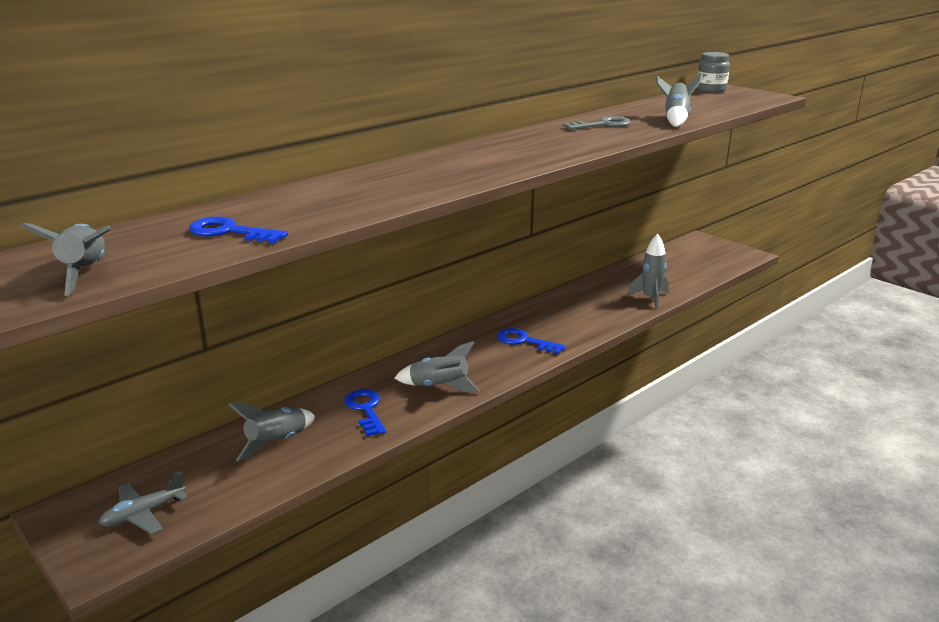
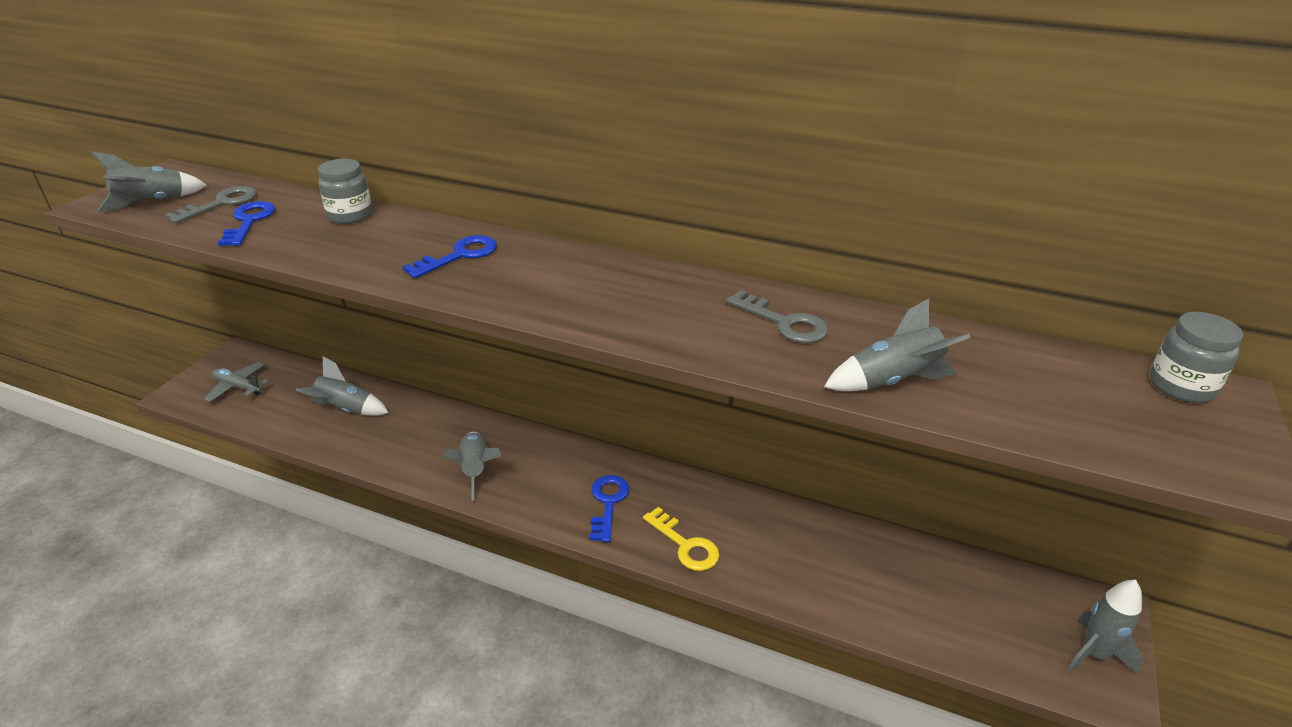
camera: 65 degrees right, 10 degrees up
blue key [344,389,386,436] -> blue key moved to [403,235,497,278]
grey rocket [628,234,669,309] -> grey rocket moved to [1067,580,1143,674]
none -> grey key [165,186,257,223]
none -> grey jar [318,159,372,224]
none -> yellow key [643,507,720,571]

